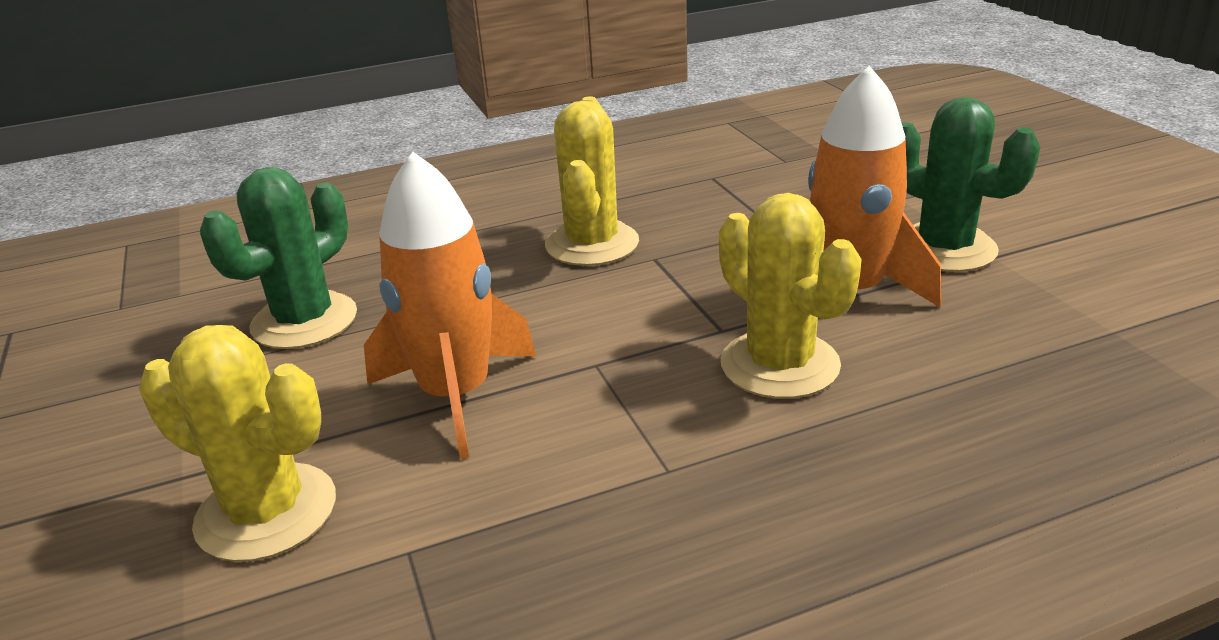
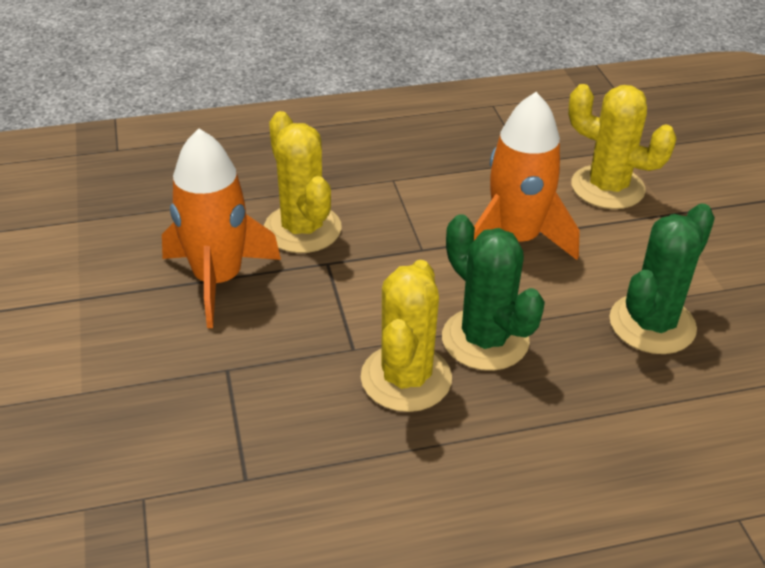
camera: 175 degrees left, 10 degrees up
green cactus [902,97,1040,272] -> green cactus moved to [442,214,545,371]

